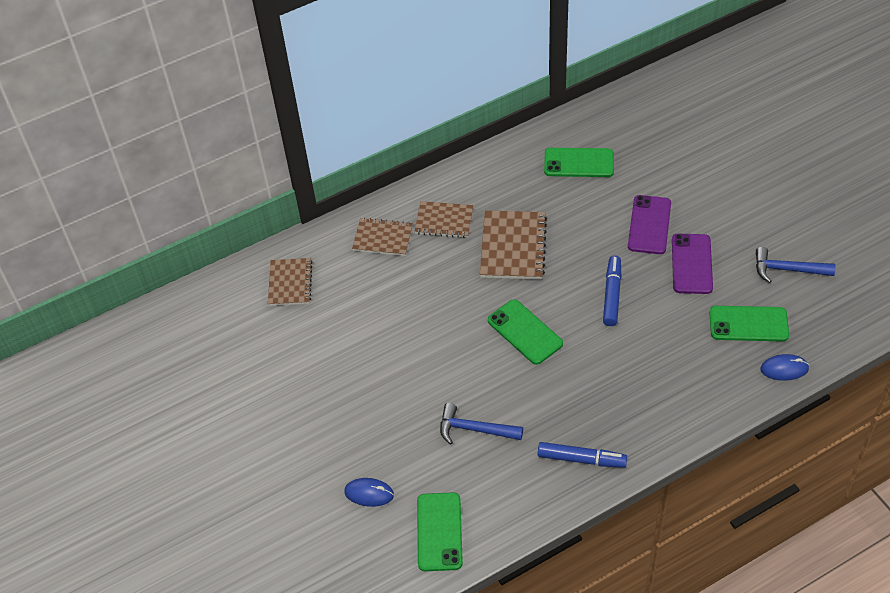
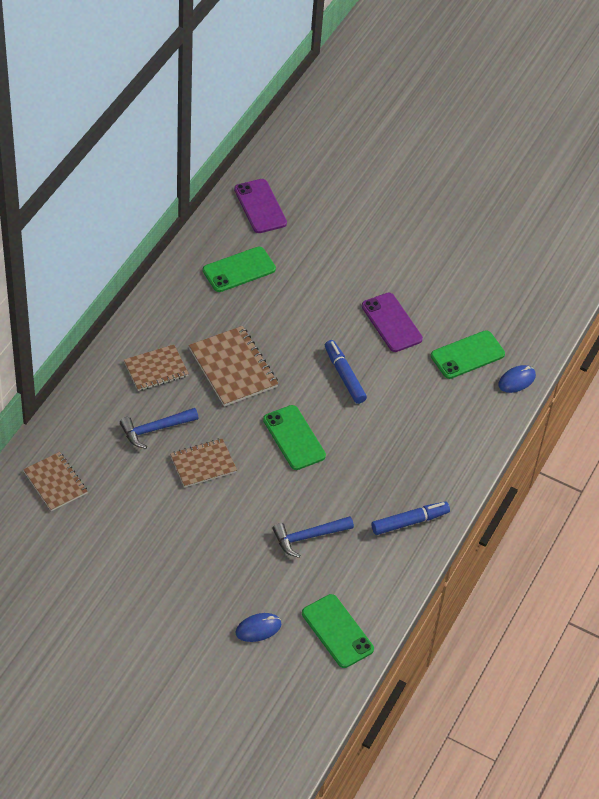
camera: 40 degrees left, 0 degrees up
brown notebook [352,217,413,256] -> brown notebook moved to [170,438,237,487]
green phone [488,299,563,365] -> green phone turned 45 degrees clockwise [263,405,326,470]
purple phone [628,195,671,254] -> purple phone moved to [234,179,287,233]
blue hammer [756,247,836,283] -> blue hammer moved to [120,408,198,449]

